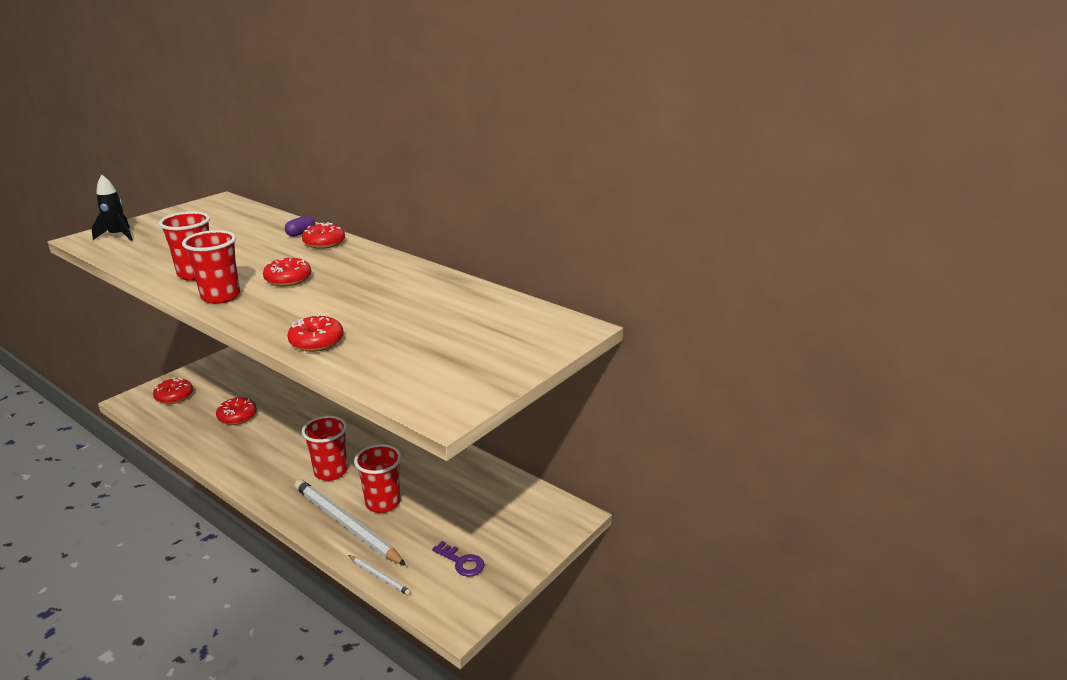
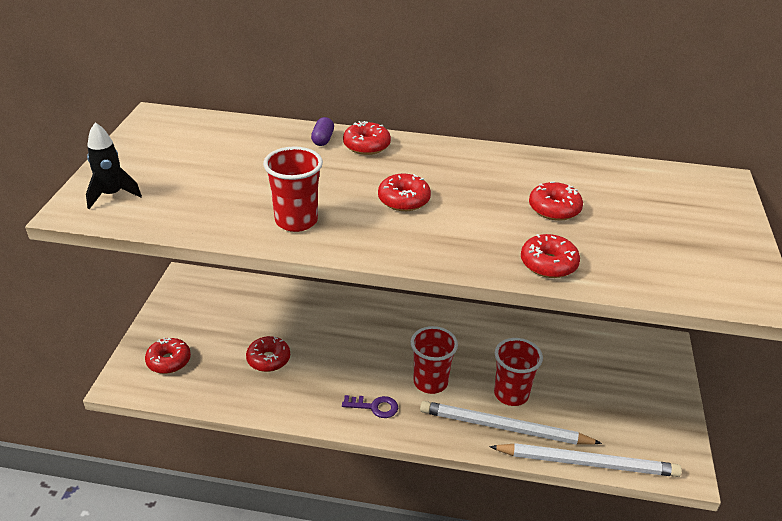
camera: 30 degrees left, 10 degrees up
red cup [182,230,240,304] -> none
white pencil [348,555,411,596] -> white pencil [489,443,682,477], size x2.20
purple key [432,541,484,577] -> purple key moved to [342,395,398,418]
none -> red donut [529,181,583,221]

